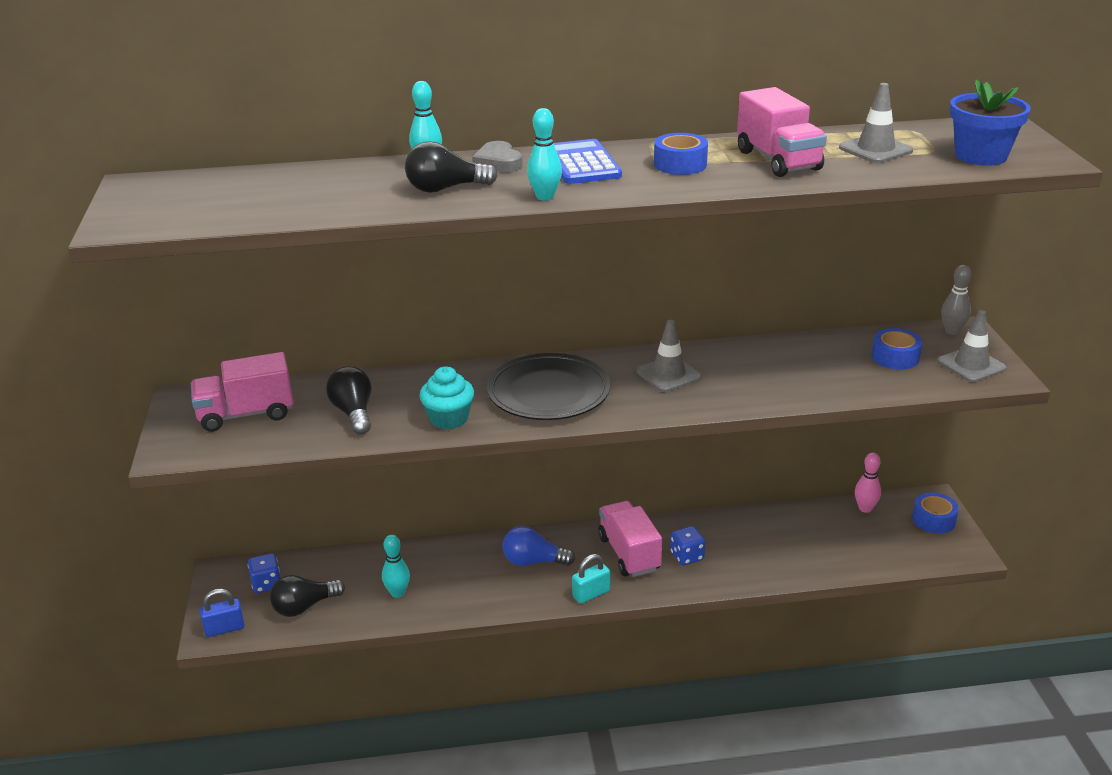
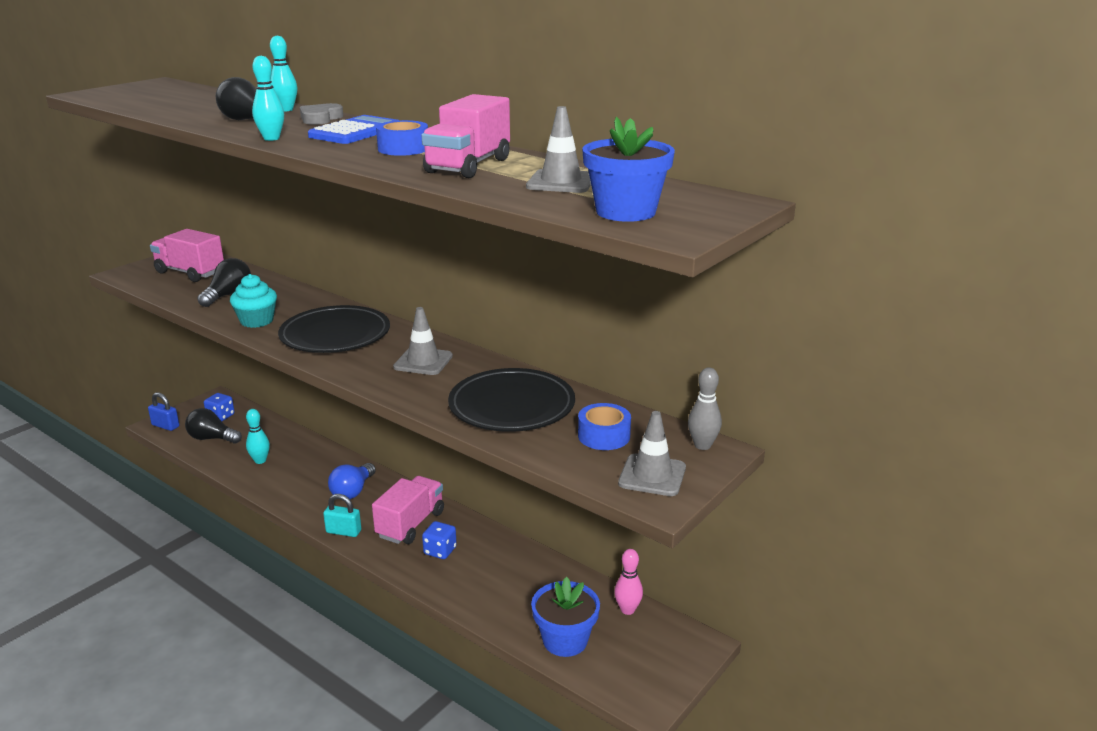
camera: 45 degrees right, 5 degrees down
blue light bulb [502,526,575,566] -> blue light bulb turned 120 degrees counterclockwise [328,463,376,499]
blue tape [912,493,959,534] -> none
none -> black plate [448,368,575,432]
none -> blue flower pot [531,577,600,657]

